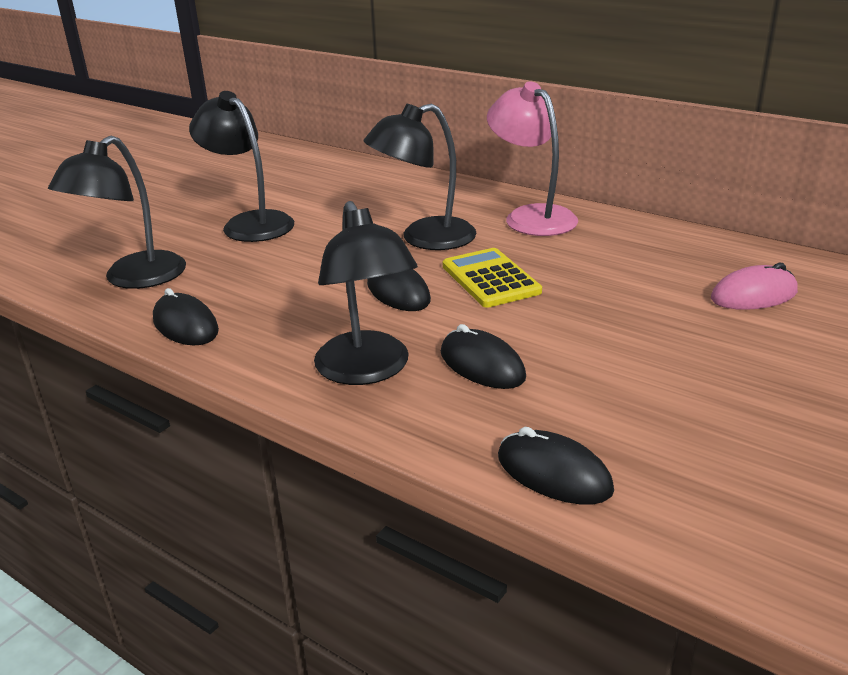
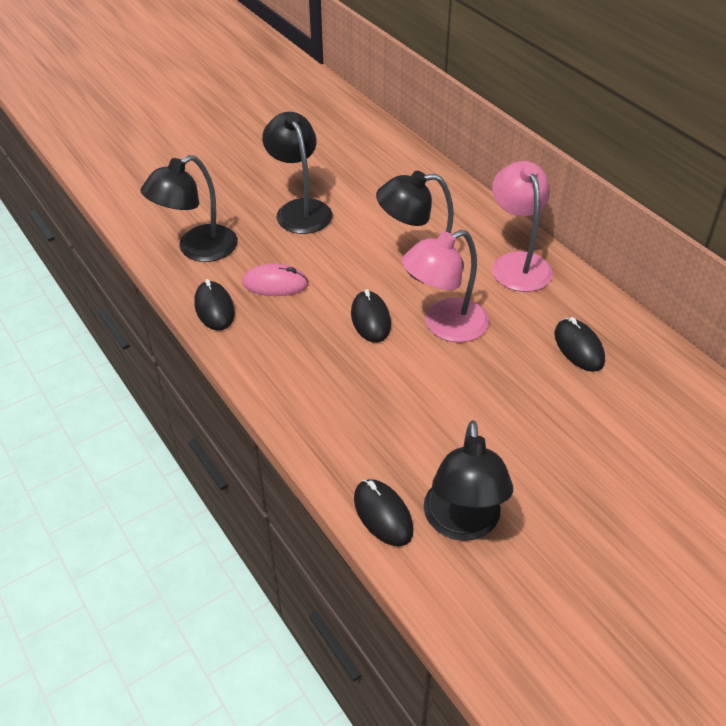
camera: 20 degrees right, 15 degrees up
black lamp [314,201,418,385] -> black lamp moved to [424,420,513,541]
black mouse [441,324,526,389] -> black mouse moved to [554,317,605,372]
yellow calculator [443,248,542,308] -> pink lamp [402,230,489,342]
pink mouse [711,262,798,310] -> pink mouse moved to [242,264,309,296]

